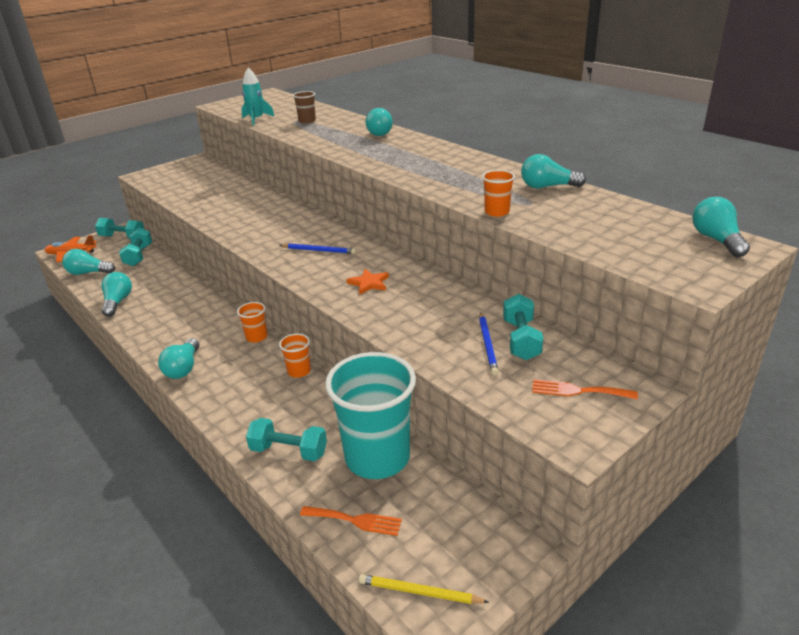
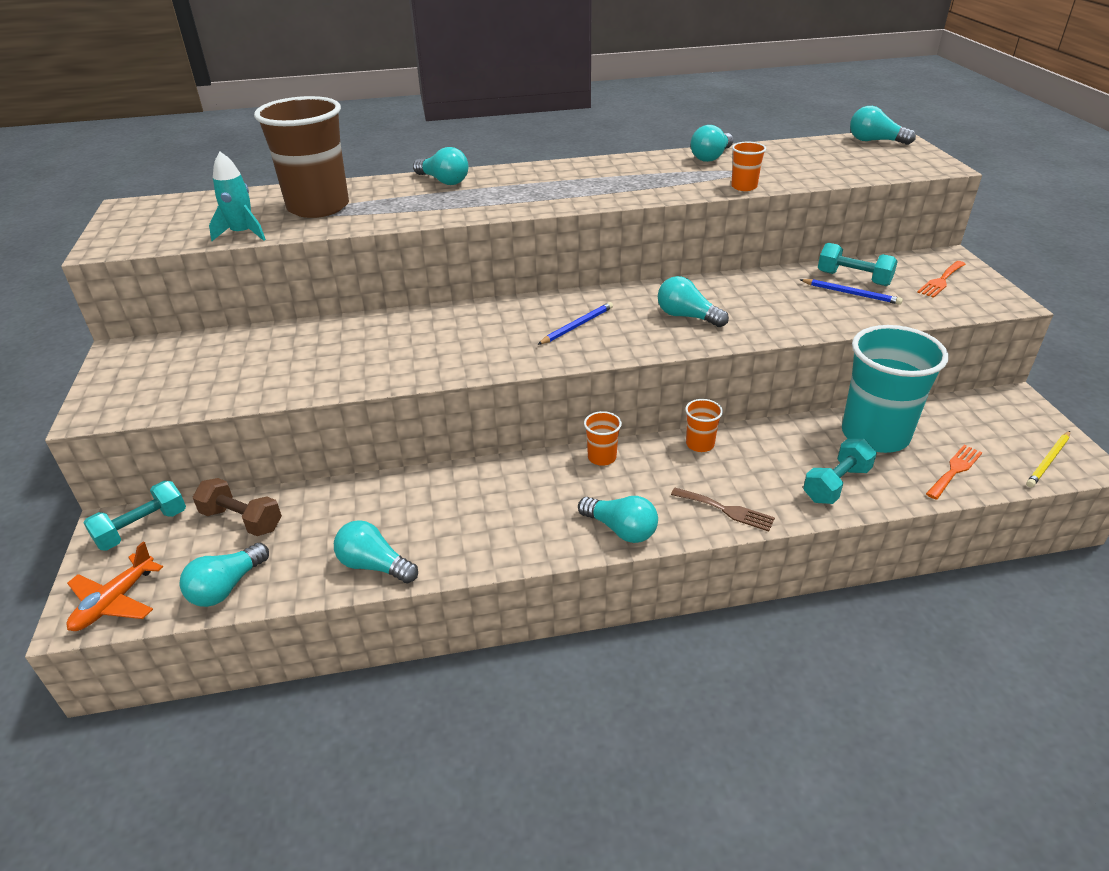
camera: 60 degrees left, 5 degrees up
turquoise dumbbell [119,228,152,266] -> brown dumbbell [193,478,282,536]
brown cup [293,91,316,124] -> brown cup [254,96,349,218], size x2.35
orange star [347,269,389,295] -> turquoise light bulb [658,276,729,327]
none -> brown fork [671,488,775,532]

